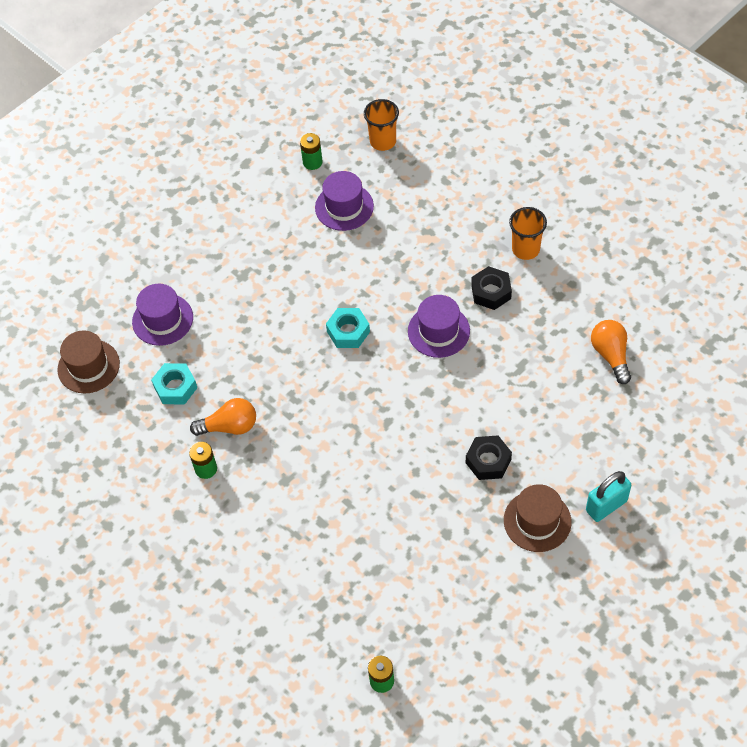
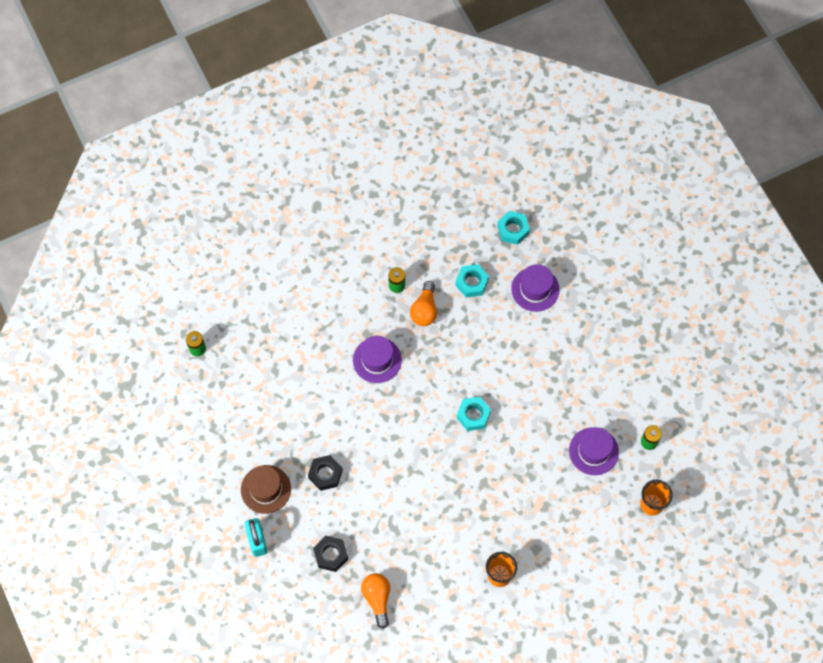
camera: 105 degrees right, 10 degrees up
brown hat [58,330,120,394] -> turquoise nut [497,211,530,245]
purple hat [408,295,470,358] -> purple hat moved to [353,336,402,383]
black nut [471,266,512,310] -> black nut moved to [313,536,348,572]
orange light bulb [591,320,631,384] -> orange light bulb turned 105 degrees counterclockwise [361,573,390,629]

